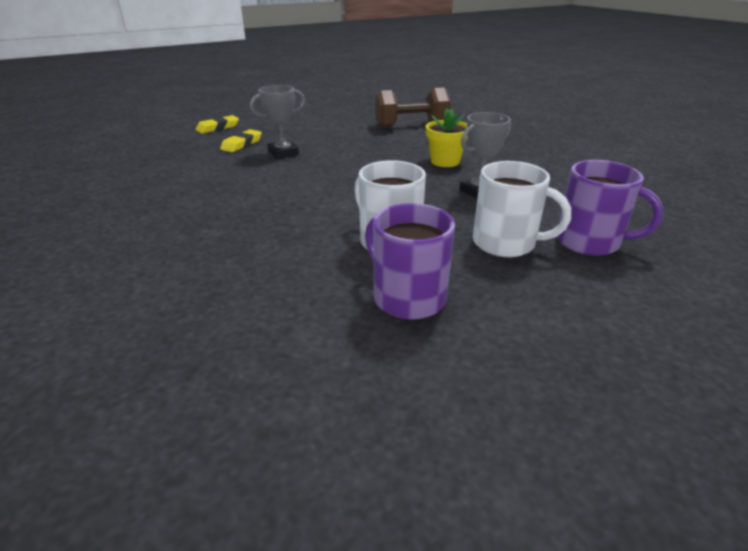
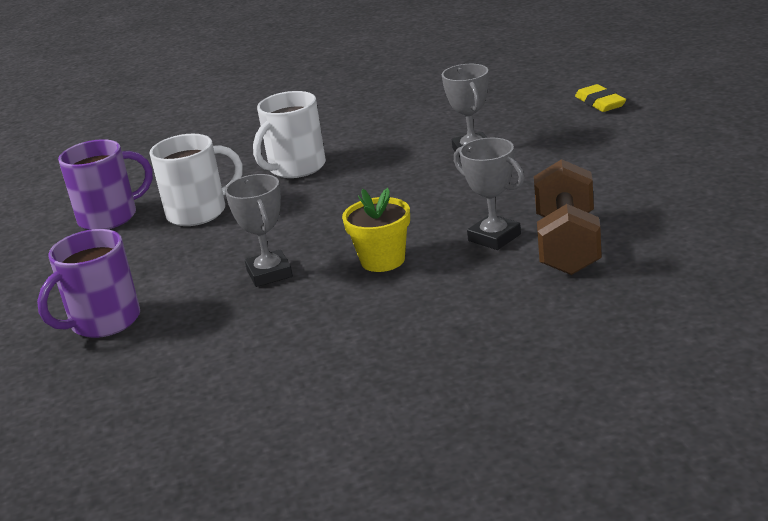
camera: 110 degrees right, 5 degrees down
yellow eraser [220,129,262,153] -> none
white mug [473,161,571,257] -> white mug moved to [253,91,326,178]
none -> grey trophy [454,138,525,250]

